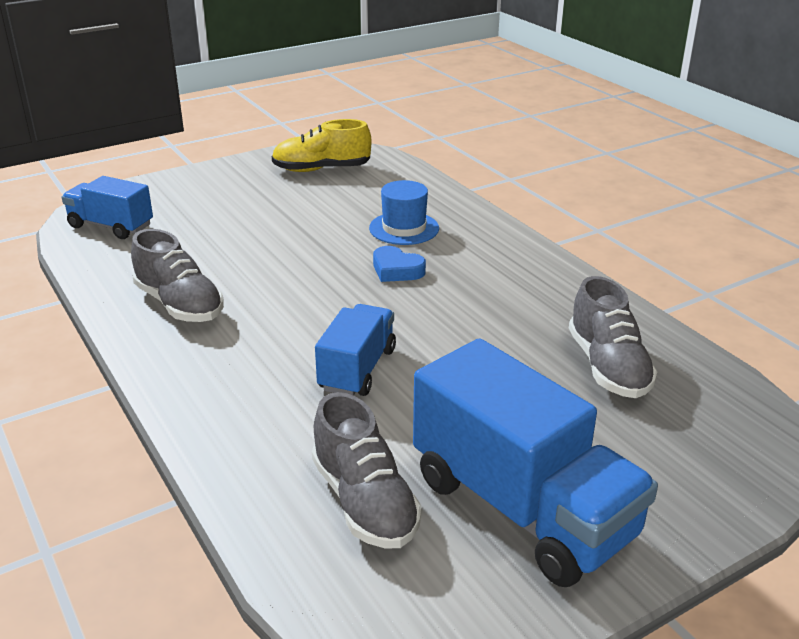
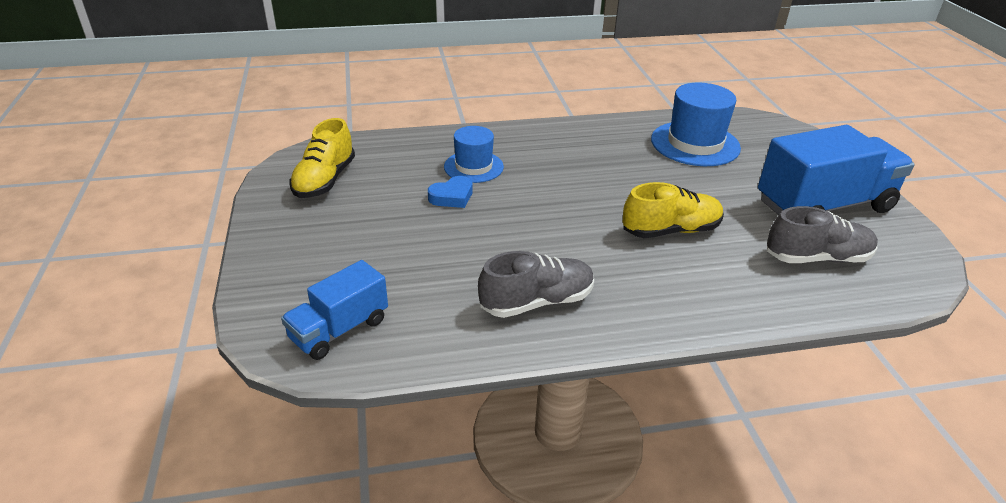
camera: 70 degrees left, 5 degrees up
blue truck [315,304,396,396] -> yellow shoe [623,182,724,238]
blue heart [373,246,426,282] -> blue heart moved to [428,176,473,208]
grey shoe [569,276,657,398] -> blue hat [651,83,741,166]

